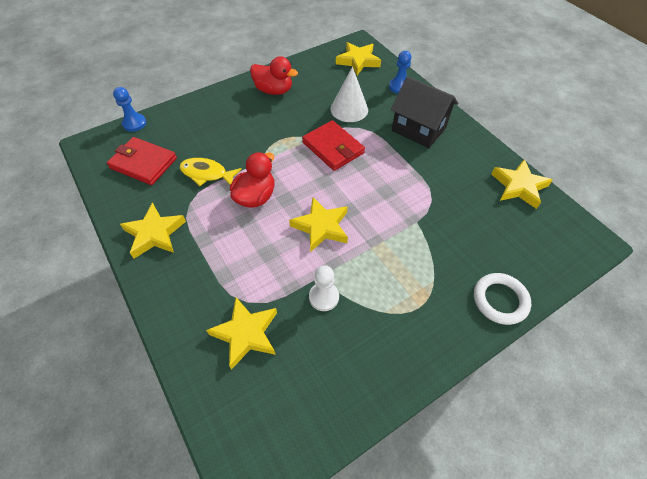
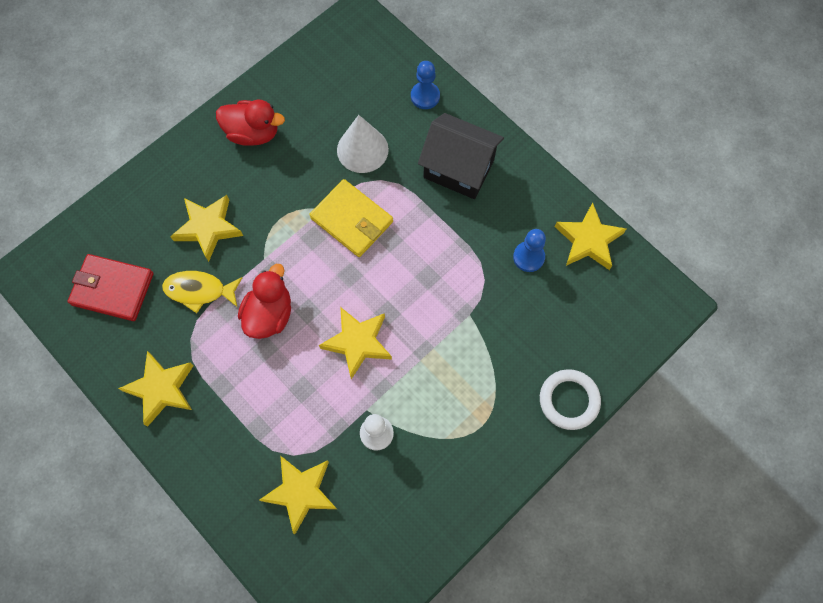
camera: 10 degrees left, 15 degrees up
blue pawn [113,87,146,132] -> blue pawn moved to [513,229,546,272]
red wallet [302,120,365,171] -> yellow wallet [309,179,393,257]
yellow star [336,42,381,75] -> yellow star moved to [170,195,243,262]

